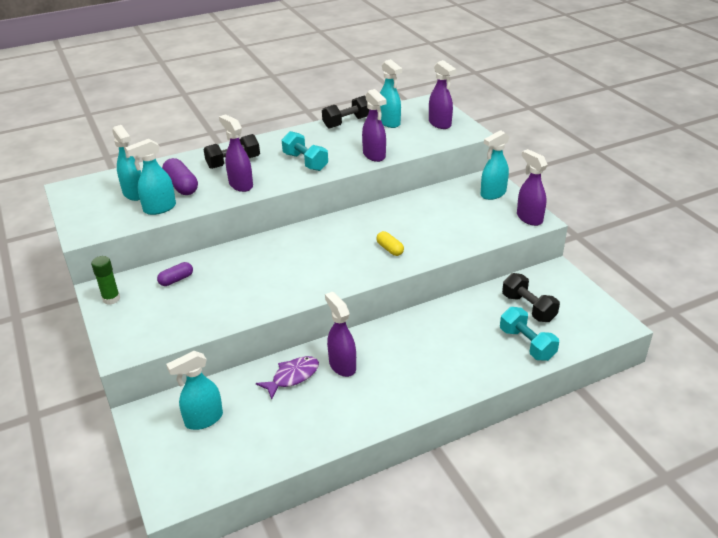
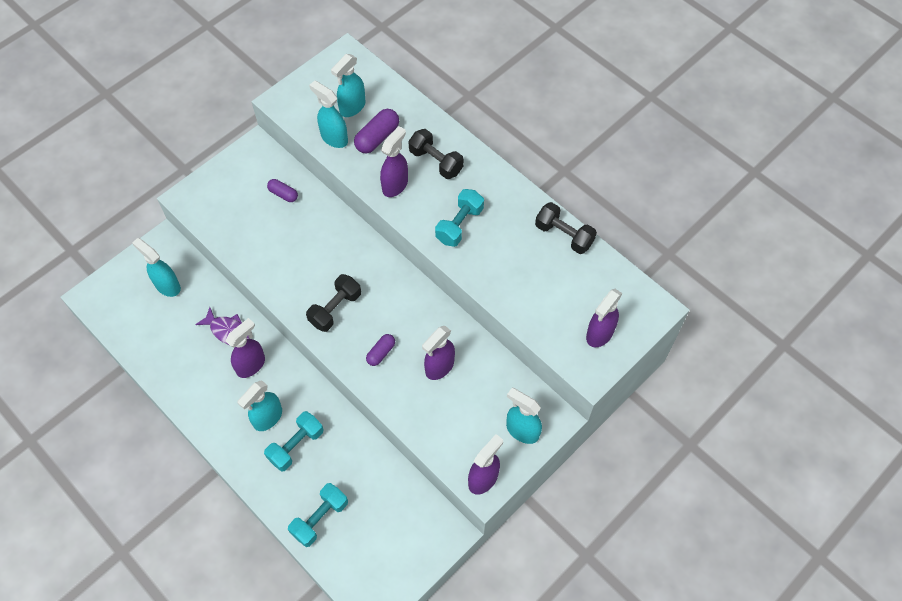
camera: 70 degrees right, 25 degrees up
green glue stick [91,256,120,305] -> none
purple spray bottle [362,89,386,162] -> purple spray bottle moved to [422,326,455,380]
yellow capsule [376,231,404,256] -> purple capsule [366,334,395,366]
turquoise spray bottle [380,59,402,128] -> turquoise spray bottle moved to [237,380,282,431]
black dumbbell [502,273,560,322] -> black dumbbell moved to [306,274,361,332]
none -> turquoise dumbbell [264,411,324,472]

